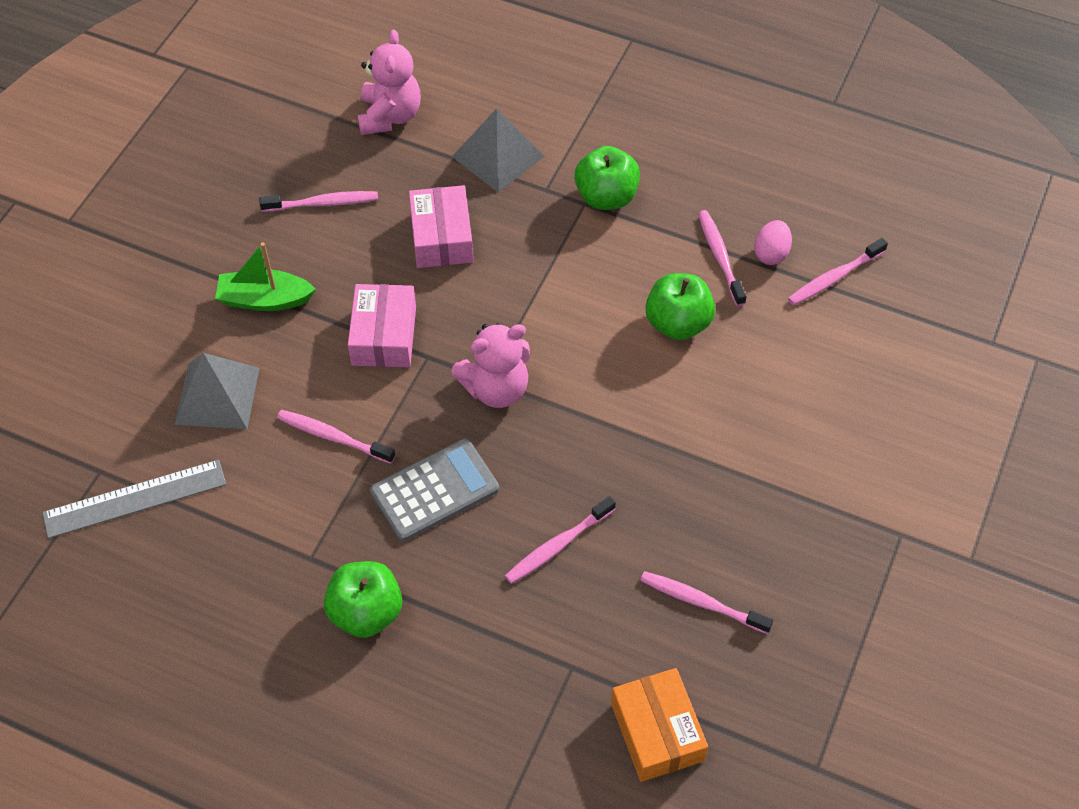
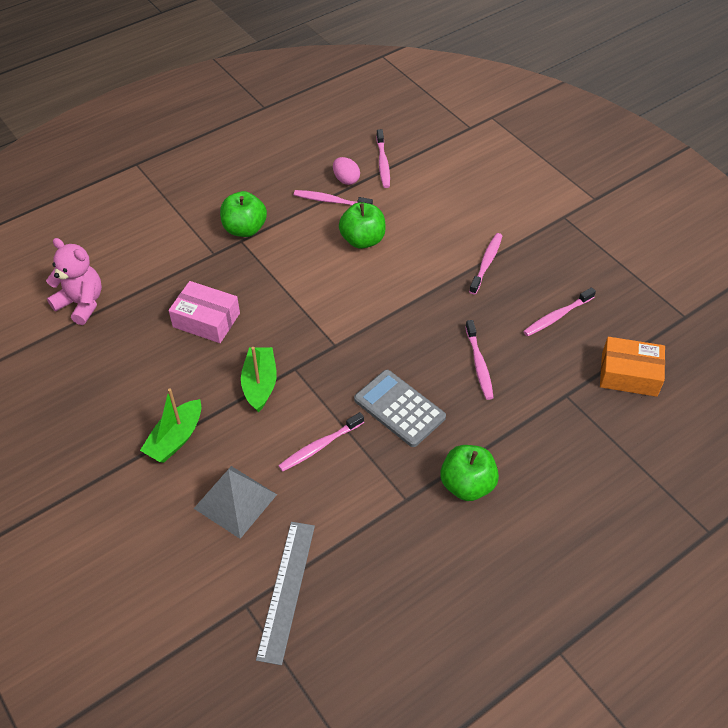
camera: 60 degrees left, 5 degrees down
pink toothbrush [259,191,378,212] -> pink toothbrush moved to [469,233,502,294]
pink box [348,284,416,367] -> green boat [241,347,277,412]
grey calculator [370,439,499,541] -> grey calculator turned 45 degrees counterclockwise [354,370,446,447]
pink teddy bear [451,323,530,408] -> none
grey pyramid [452,108,545,192] -> none

